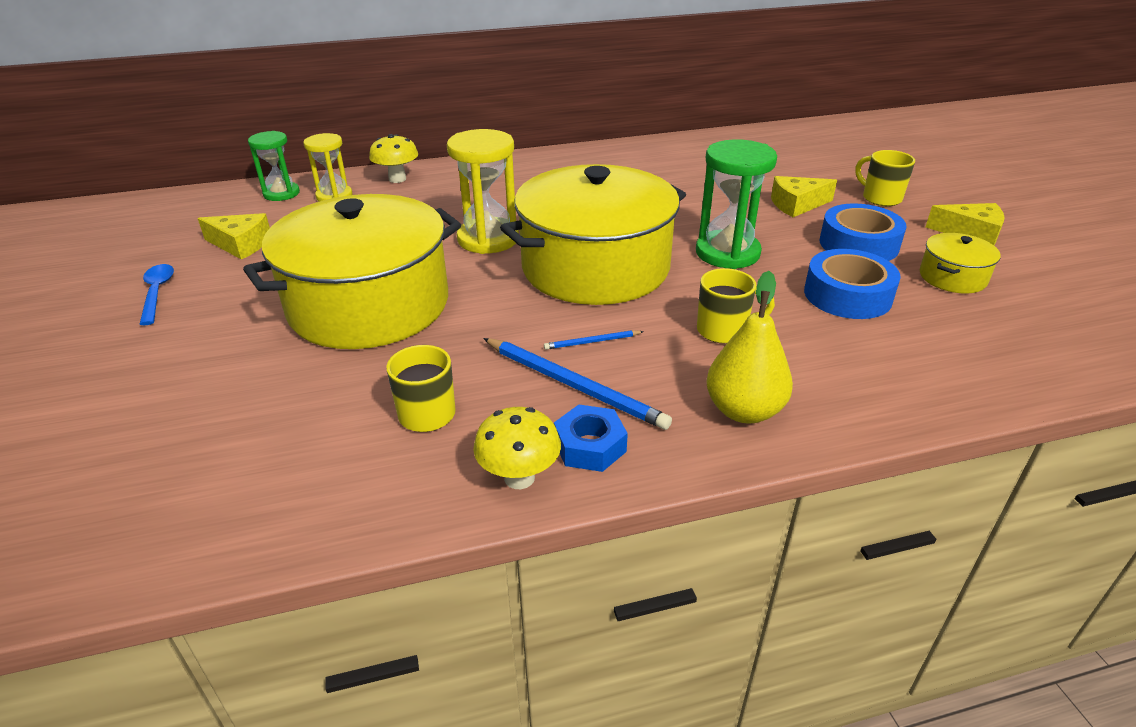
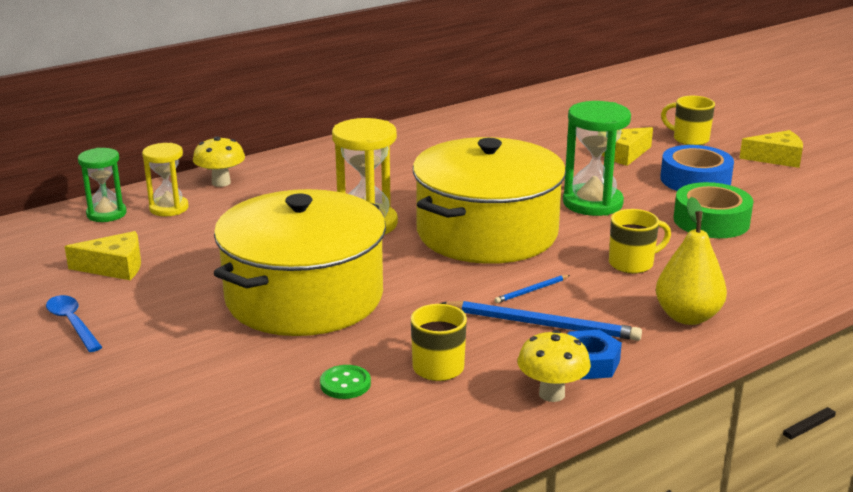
camera: 20 degrees left, 10 degrees down
blue tape [804,249,901,319] -> green tape [674,182,753,238]
yellow pot [920,233,1001,294] -> none
none -> green button [320,365,371,399]

